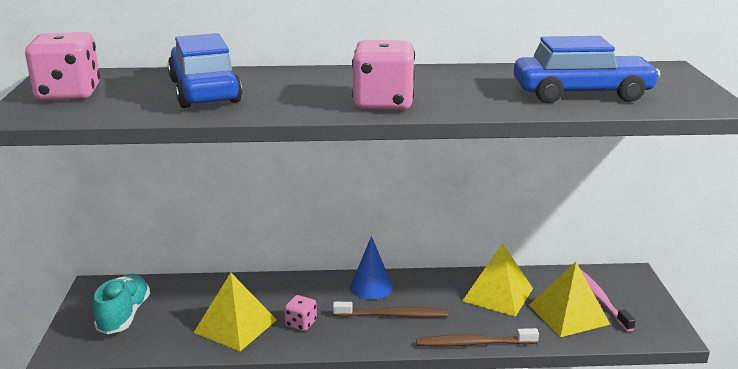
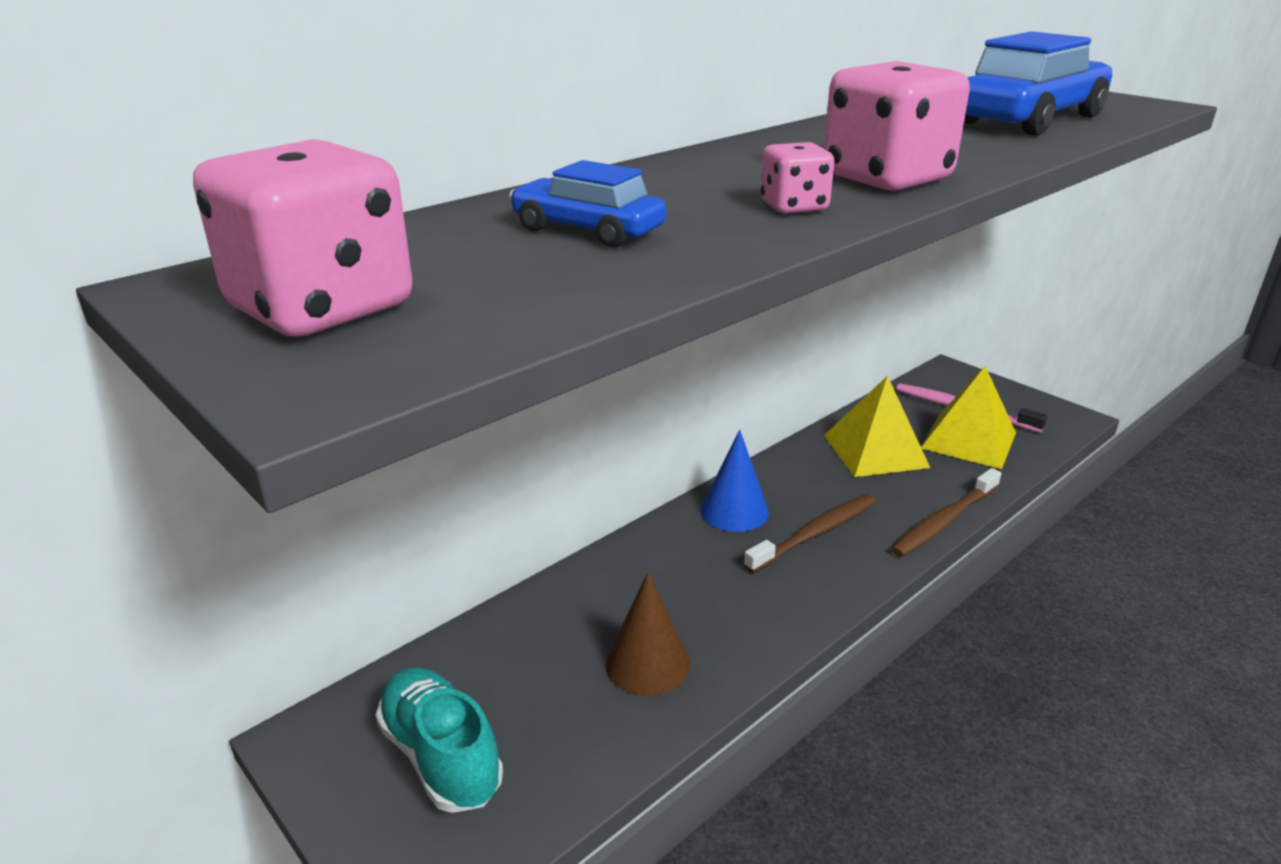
camera: 40 degrees left, 5 degrees up
blue car [168,33,242,108] -> blue car [509,160,666,247], size x0.55
yellow pyramid [194,273,277,351] -> brown cone [605,572,690,696]
pink dice [284,295,317,331] -> pink dice moved to [760,142,835,213]

